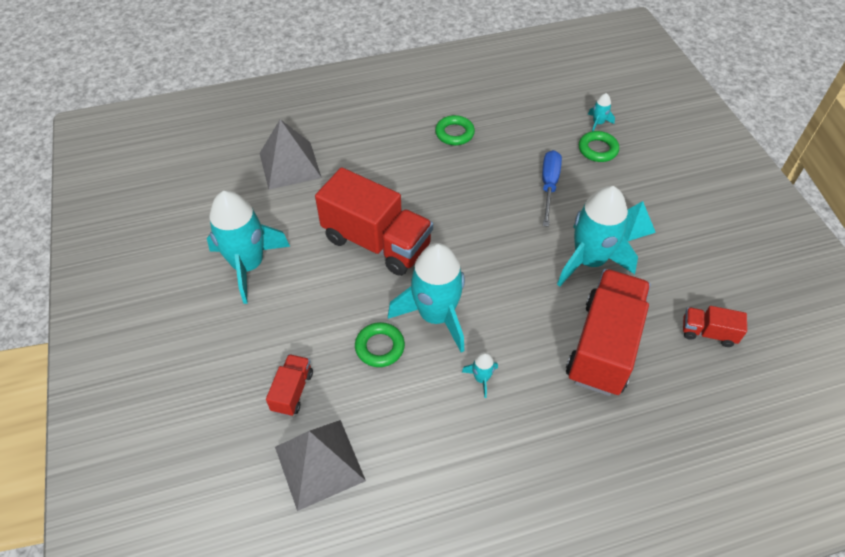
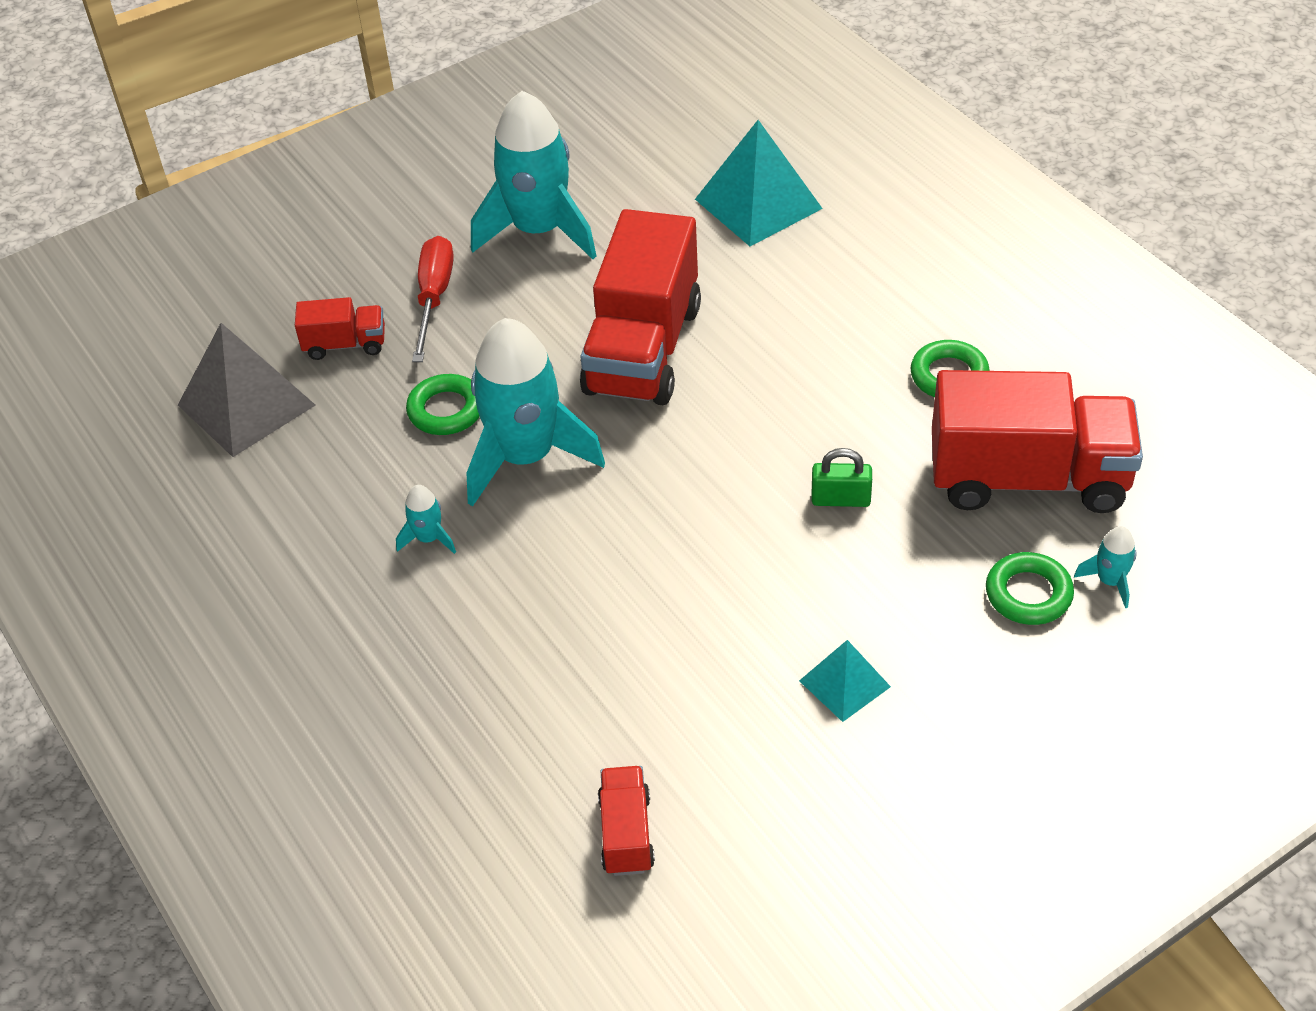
camera: 75 degrees right, 5 degrees down
grey pyramid [259,119,322,190] -> turquoise pyramid [695,120,823,246]
blue screwdriver [542,150,562,227] -> none
turquoise rocket [557,186,638,287] -> none
red truck [566,269,651,396] -> red truck moved to [932,370,1143,513]
none -> red screwdriver [412,236,454,362]
none -> green padlock [811,448,872,507]

